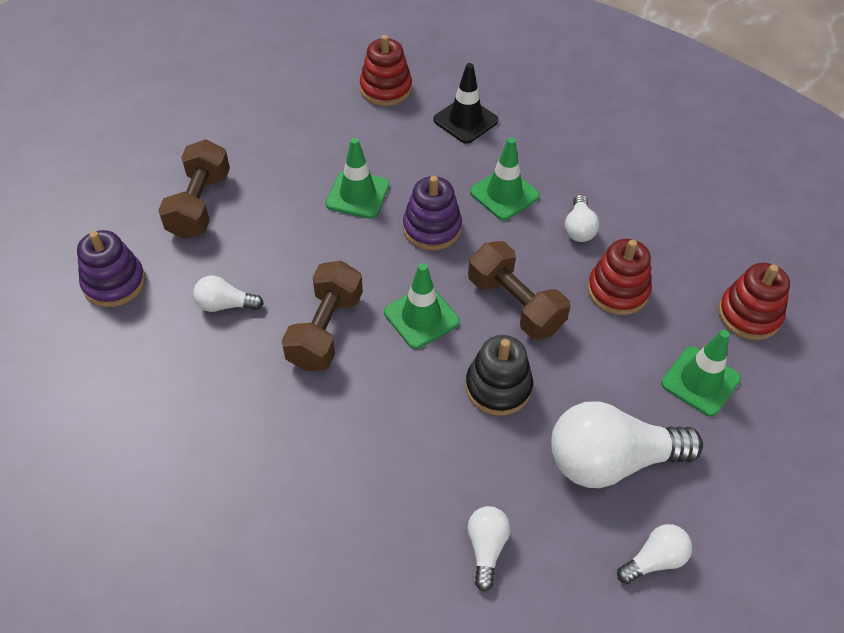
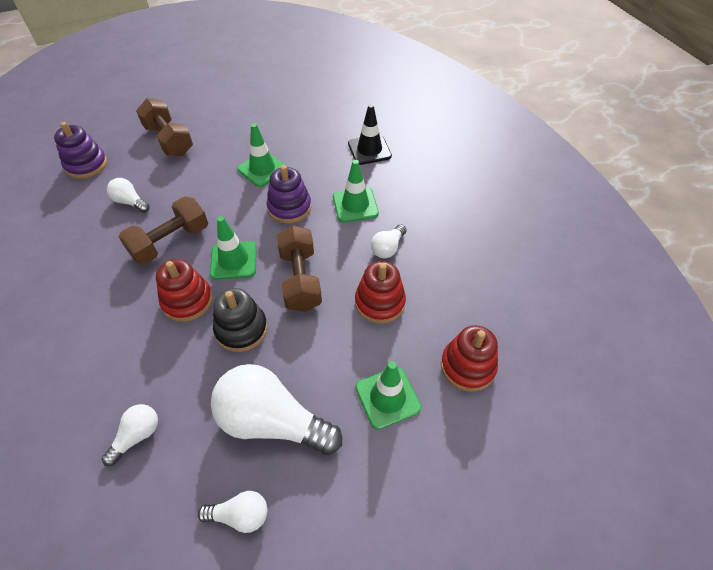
camera: 30 degrees right, 0 degrees up
brown dumbbell [158,139,230,239] -> brown dumbbell turned 75 degrees counterclockwise [136,98,193,156]
red stacking toy [360,35,412,106] -> red stacking toy moved to [156,259,213,322]

